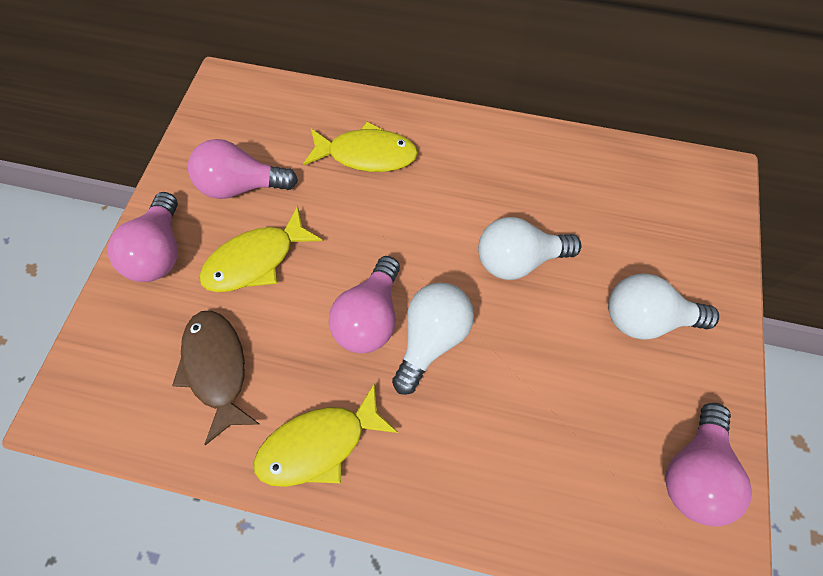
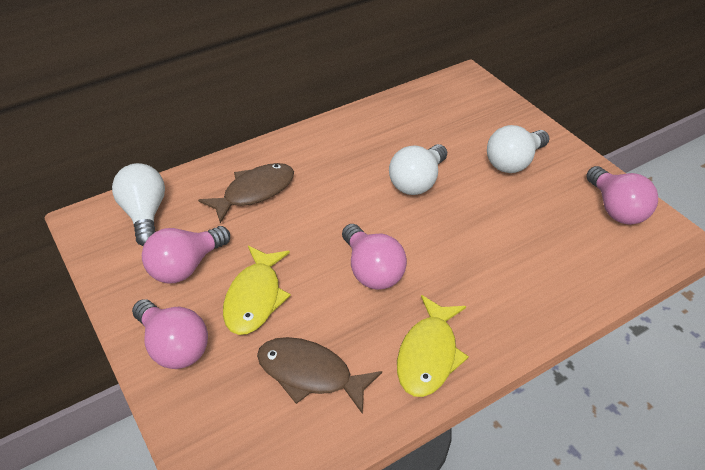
camera: 45 degrees left, 20 degrees down
yellow fish [303,122,418,172] -> brown fish [198,163,294,223]
white light bulb [392,282,474,395] -> white light bulb moved to [112,163,165,246]

